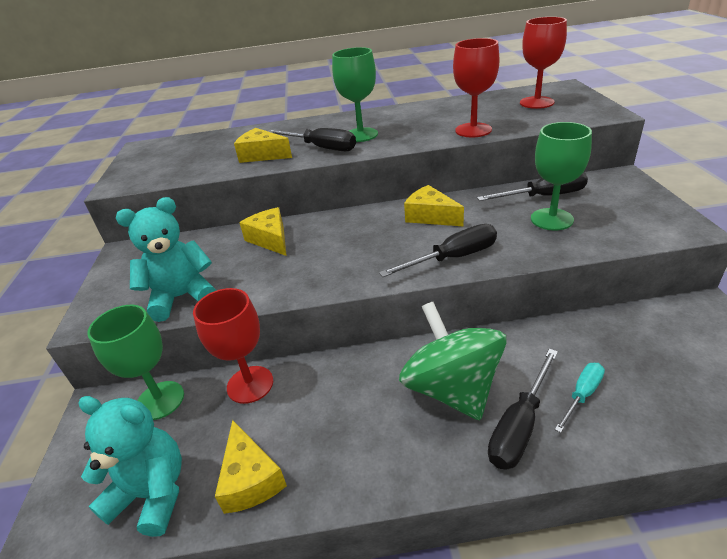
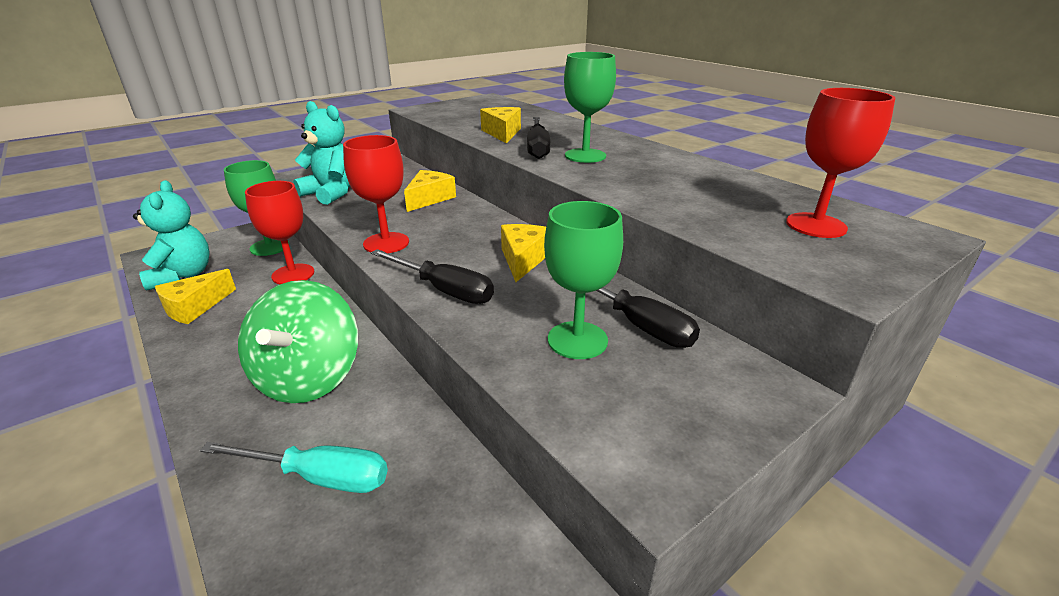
camera: 55 degrees right, 5 degrees down
green spinning top [399,302,507,420] -> green spinning top turned 150 degrees clockwise [238,280,358,403]
red goblet [453,38,500,138] -> red goblet moved to [343,135,409,253]
black screwdriver [488,349,558,470] -> none
turquoise screwdriver [555,363,605,433] -> turquoise screwdriver [200,442,388,493], size x1.58

